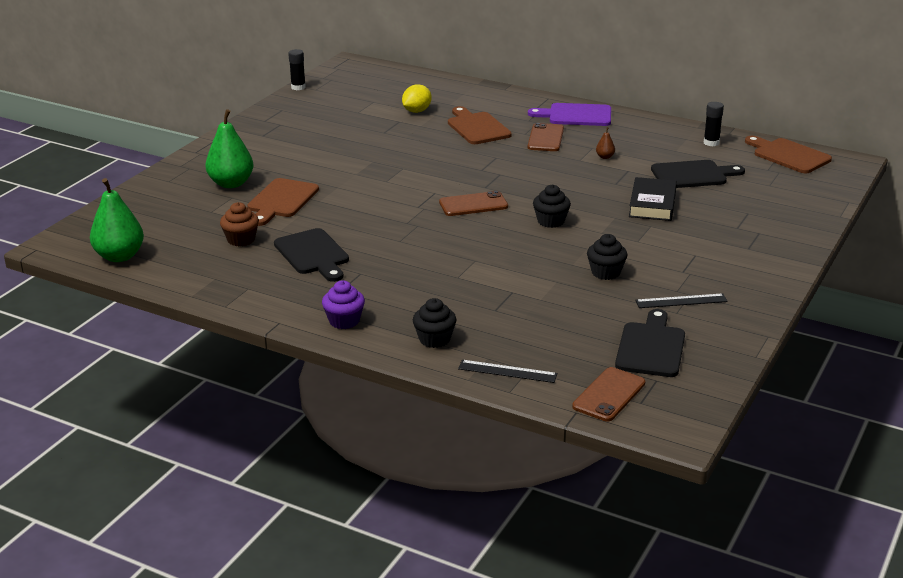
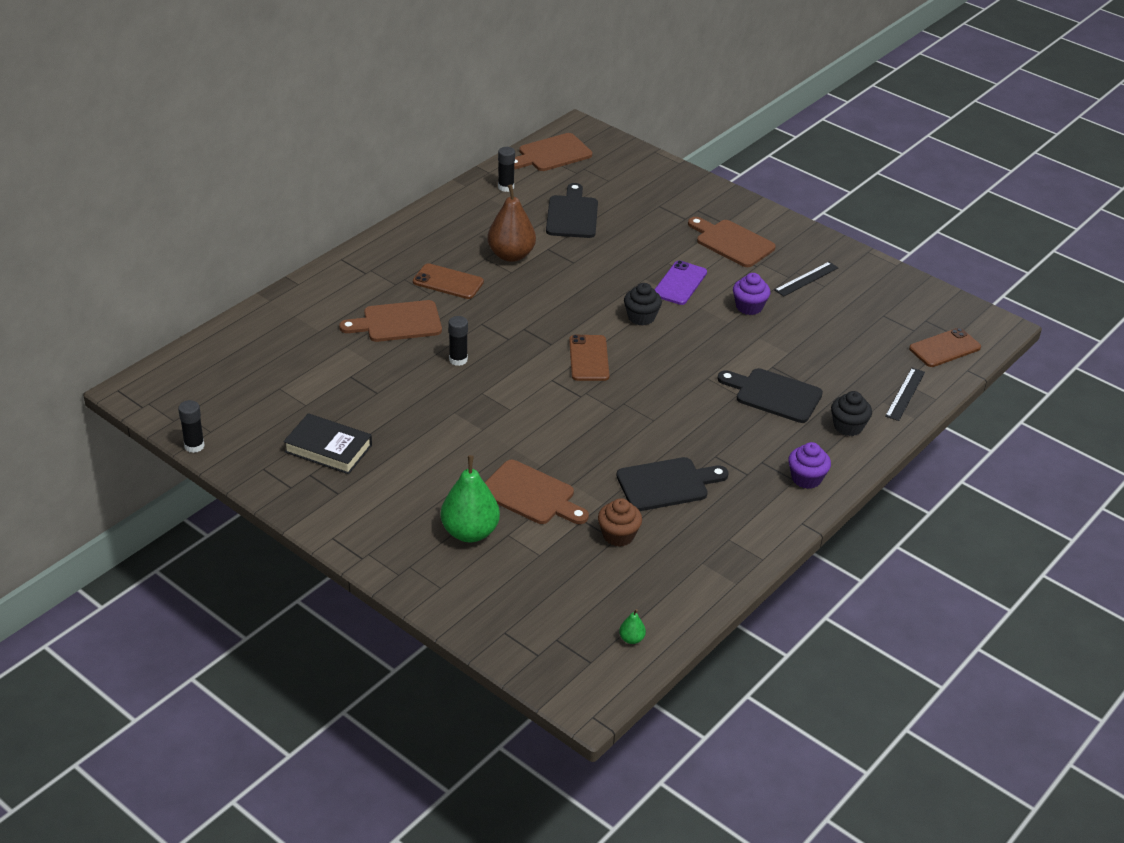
camera: 80 degrees left, 10 degrees up
green pear [90,178,144,262] -> green pear [619,609,646,644], size x0.42
yellow lemon [402,84,432,113] -> none
purple cutting board [528,103,611,126] -> none
brown phone [572,367,646,422] -> brown phone turned 75 degrees counterclockwise [909,328,981,367]
black cupcake [587,234,628,280] -> purple cupcake [733,273,770,315]
brown pear [596,127,615,159] -> brown pear [487,184,536,262], size x2.36
black cutting board [615,309,685,377] -> black cutting board moved to [717,368,823,423]
black book [629,177,677,221] -> black book moved to [283,413,372,474]
black ruler [635,294,728,308] -> black ruler turned 45 degrees clockwise [774,262,839,297]
none -> black glue stick [449,316,468,366]
none -> purple phone [654,260,707,305]
none -> brown cutting board [688,217,776,267]

